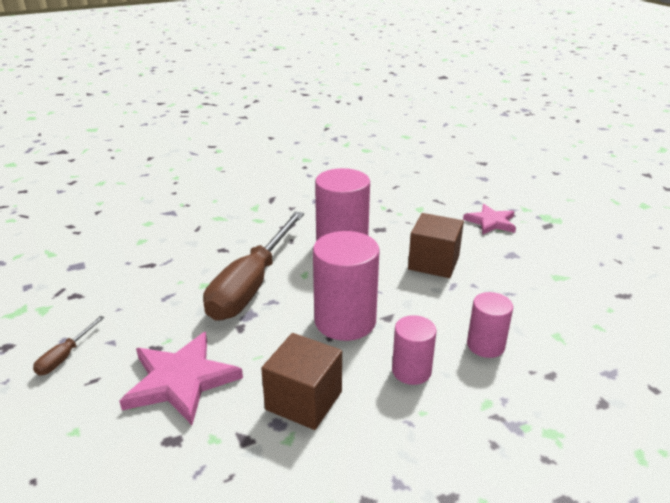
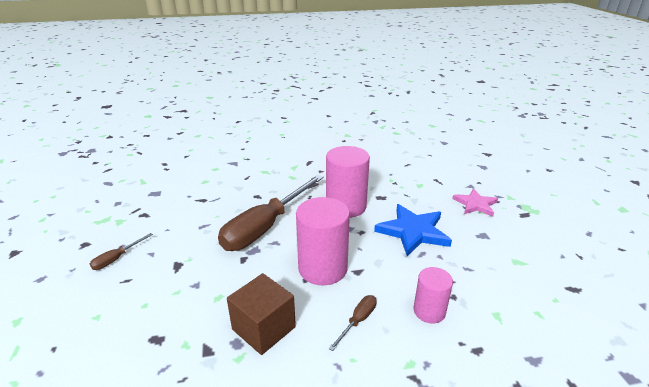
camera: 15 degrees right, 0 degrees up
pink star [119,332,243,425] -> none
pink cylinder [392,315,436,385] -> brown screwdriver [329,295,377,351]
brown cube [408,213,464,278] -> blue star [374,204,452,256]

